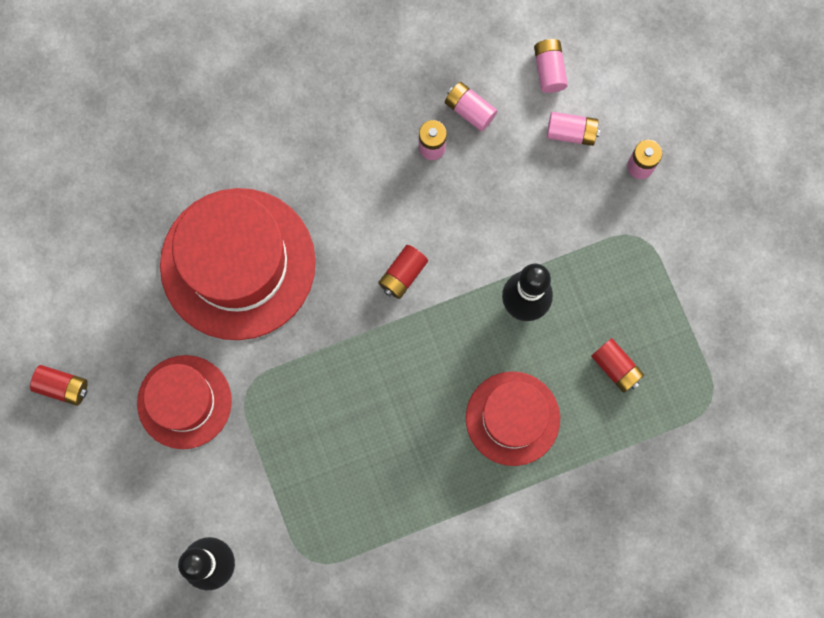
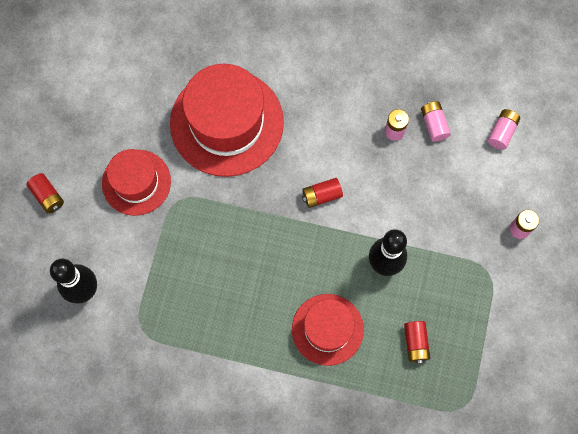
camera: 35 degrees right, 5 degrees down
red battery [30,365,88,406] -> red battery moved to [26,173,64,214]
pink battery [547,112,600,146] -> none

